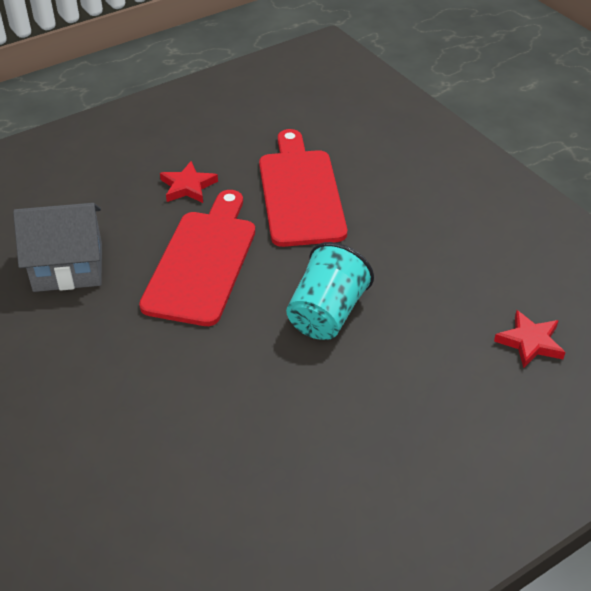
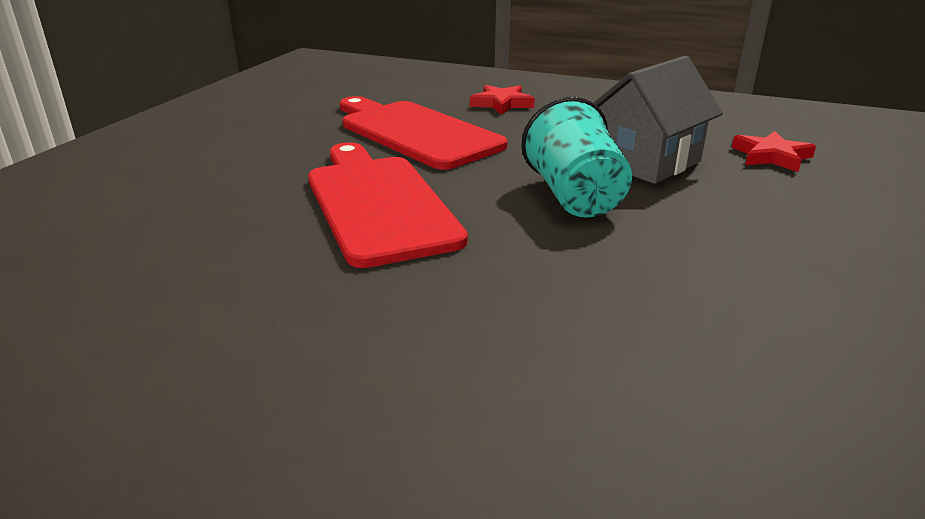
camera: 35 degrees left, 15 degrees down
grey house [13,203,102,292] -> grey house moved to [594,56,723,184]
red star [160,161,218,203] -> red star moved to [470,85,535,115]

